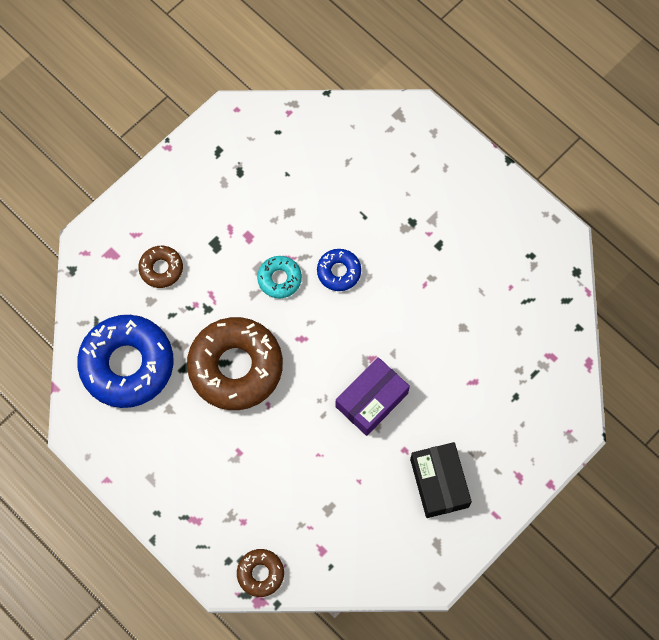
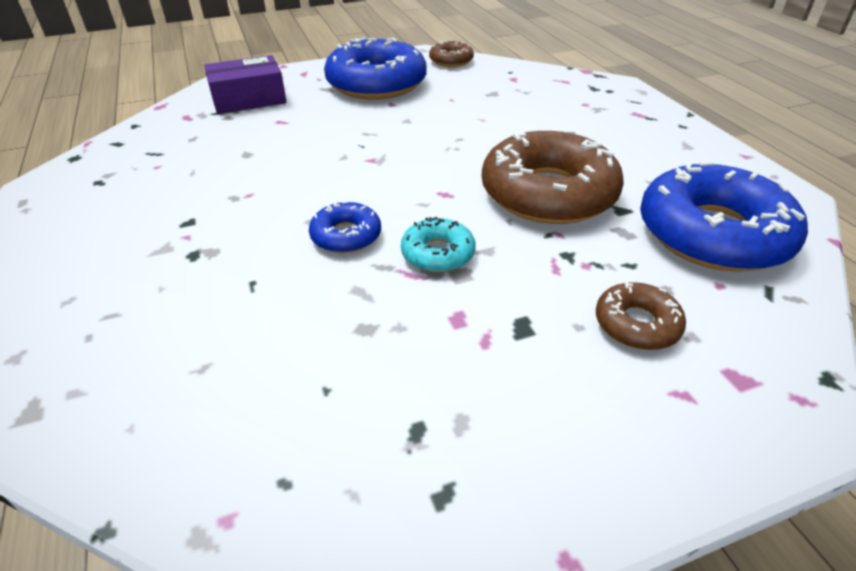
camera: 155 degrees left, 30 degrees down
brown donut [237,549,284,597] -> brown donut moved to [429,40,474,67]
purple box [336,357,410,436] -> purple box moved to [204,55,287,114]
black box [410,442,472,518] -> blue donut [324,37,426,100]

